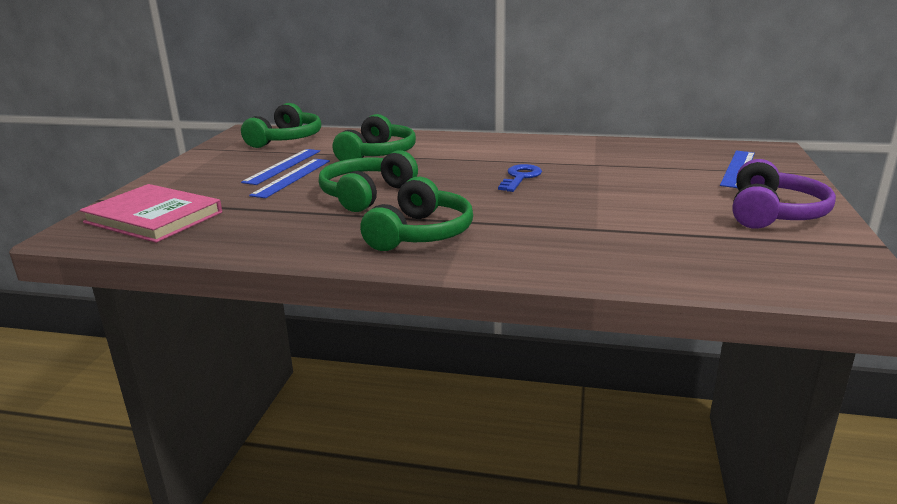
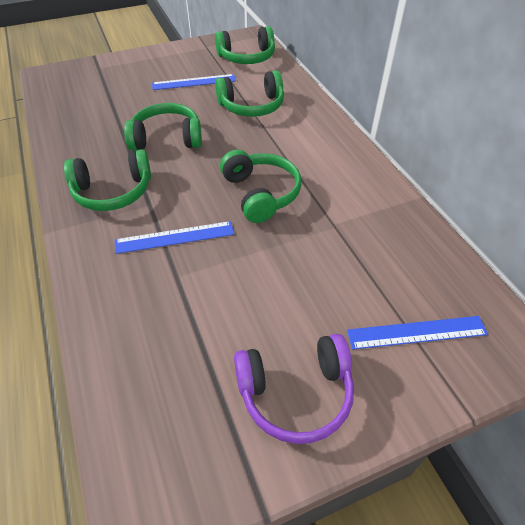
camera: 55 degrees right, 25 degrees up
pink book [80,184,222,243] -> none
blue ruler [249,159,330,198] -> blue ruler moved to [115,221,234,254]
blue key [498,164,542,192] -> green headphones [220,150,302,223]

